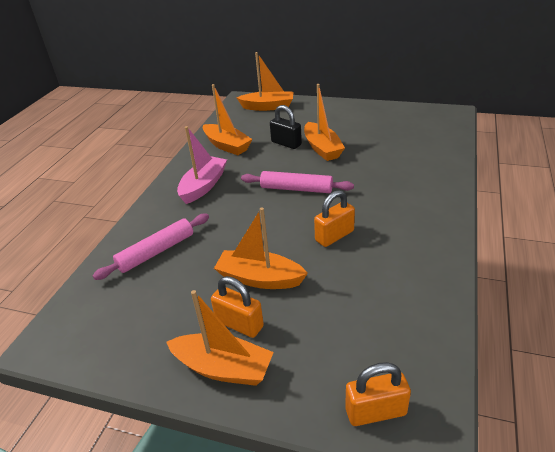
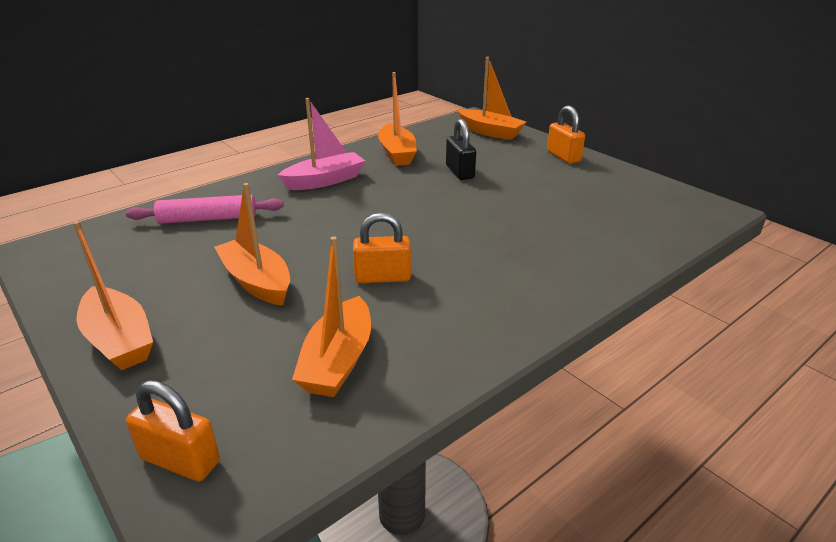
camera: 30 degrees right, 5 degrees down
orange padlock [211,276,264,338] -> orange padlock moved to [547,105,585,164]
pink rolling pin [241,171,354,193] -> none
orange boat [304,84,345,161] -> orange boat moved to [292,236,371,397]

